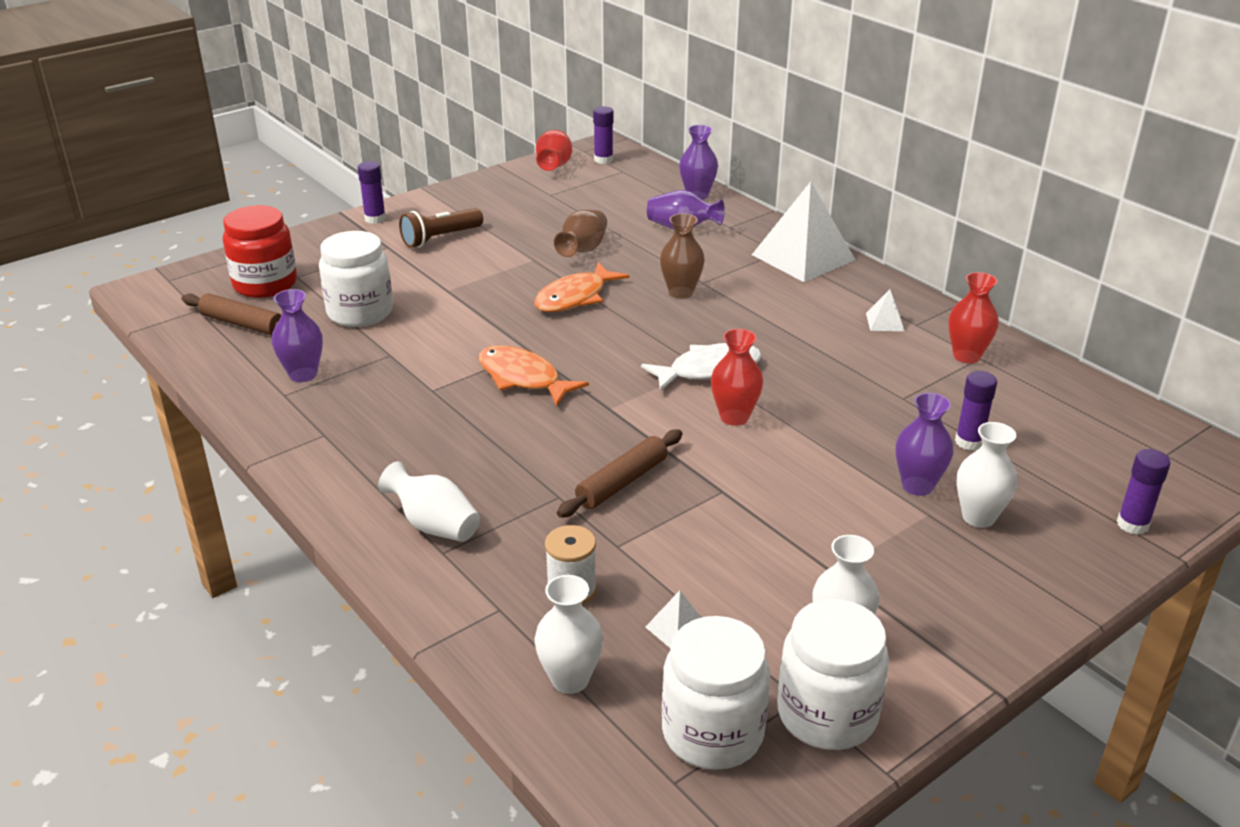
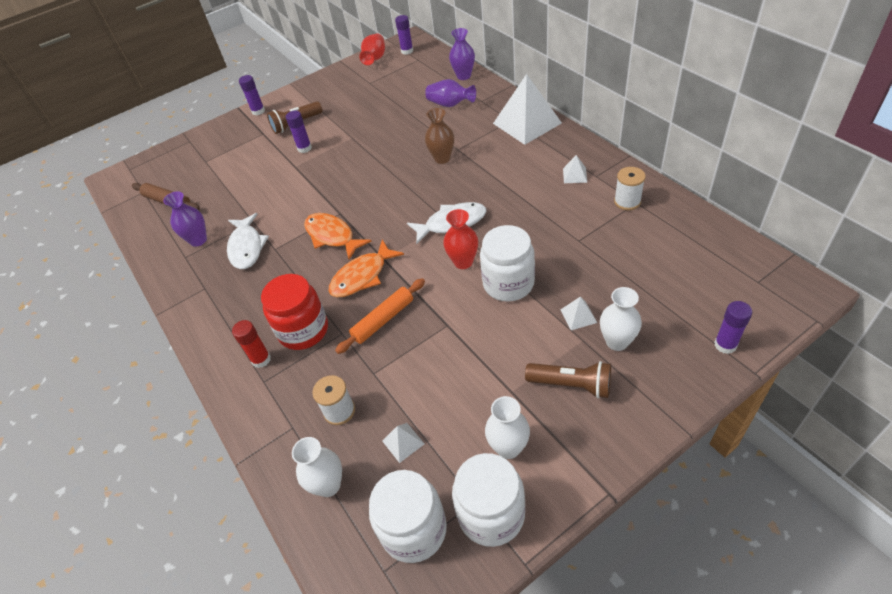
camera: 10 degrees right, 15 degrees up
red jar [223,205,297,298] -> red jar moved to [261,274,328,350]
white jar [319,231,393,327] -> white jar moved to [480,225,535,302]
white vase [378,461,480,542] -> red glue stick [232,320,271,368]
orange fish [534,262,629,312] -> orange fish moved to [328,239,404,297]
brown vase [554,210,607,257] -> none
brown rolling pin [557,429,682,518] -> orange rolling pin [335,278,425,354]
purple vase [896,393,954,496] -> white pyramid [561,297,597,330]
red vase [948,272,999,364] -> white spool [614,167,646,210]
purple glue stick [955,371,997,451] -> purple glue stick moved to [286,111,312,153]
none -> white fish [227,213,269,269]
none -> brown flashlight [525,361,611,398]

